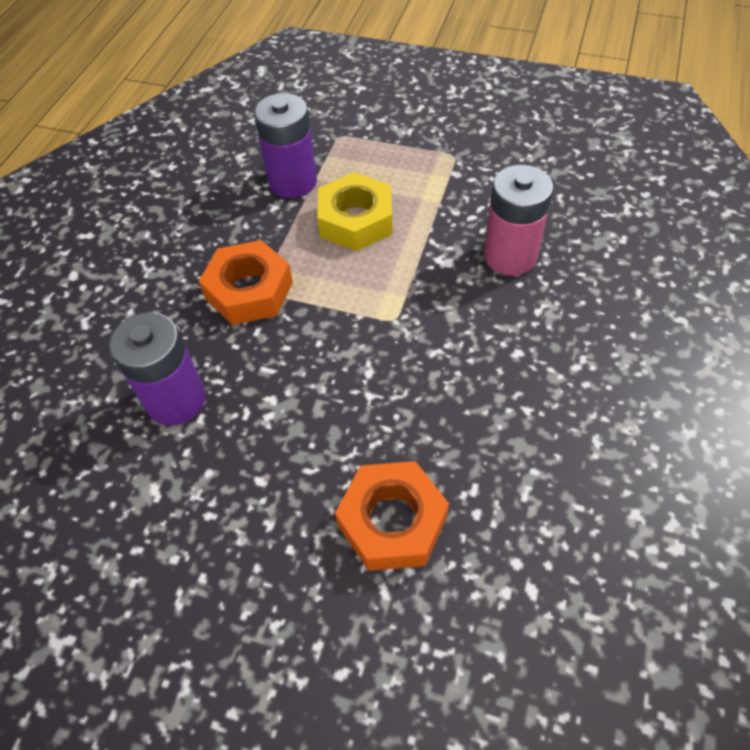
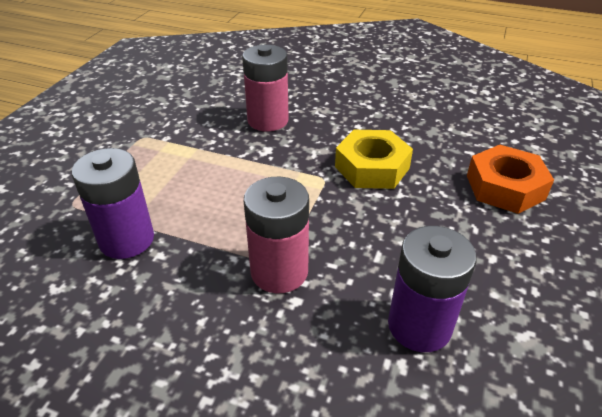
camera: 90 degrees left, 15 degrees down
orange nut [199,240,293,325] -> pink battery [244,177,309,293]
yellow nut [317,172,393,251] -> yellow nut moved to [335,130,413,189]

